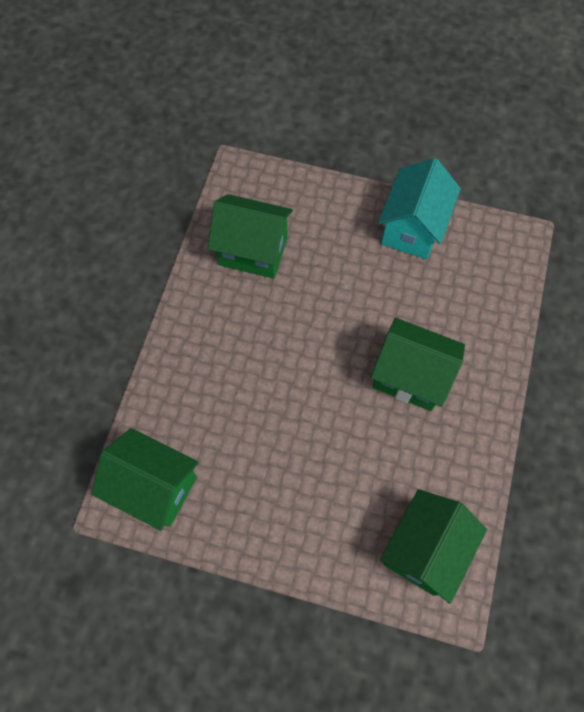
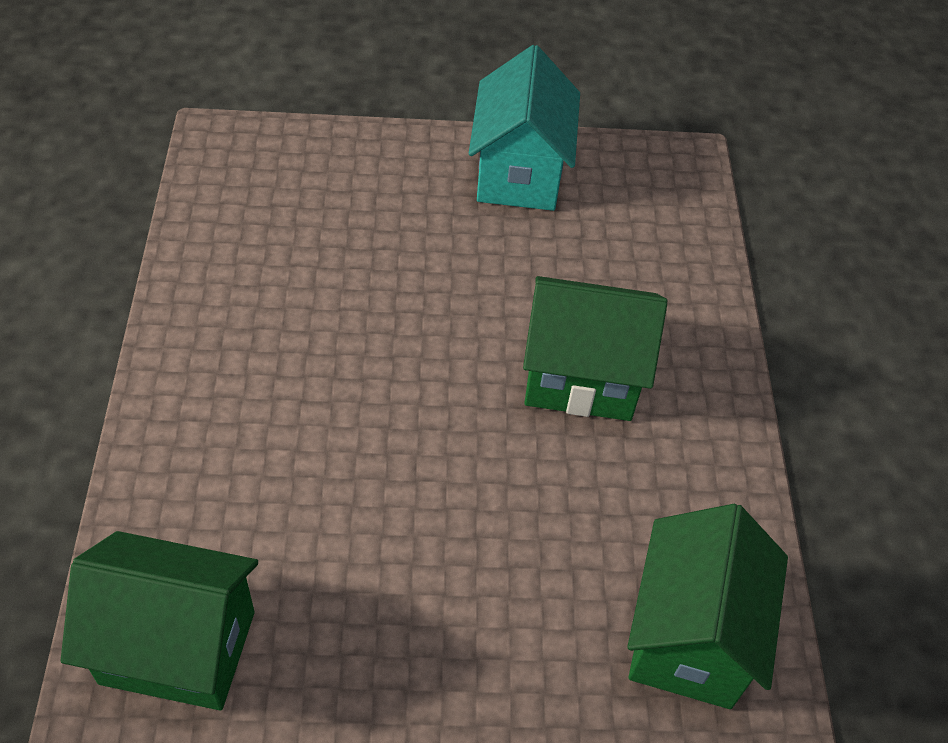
camera: 20 degrees left, 15 degrees down
green house [208,194,293,279] -> none

